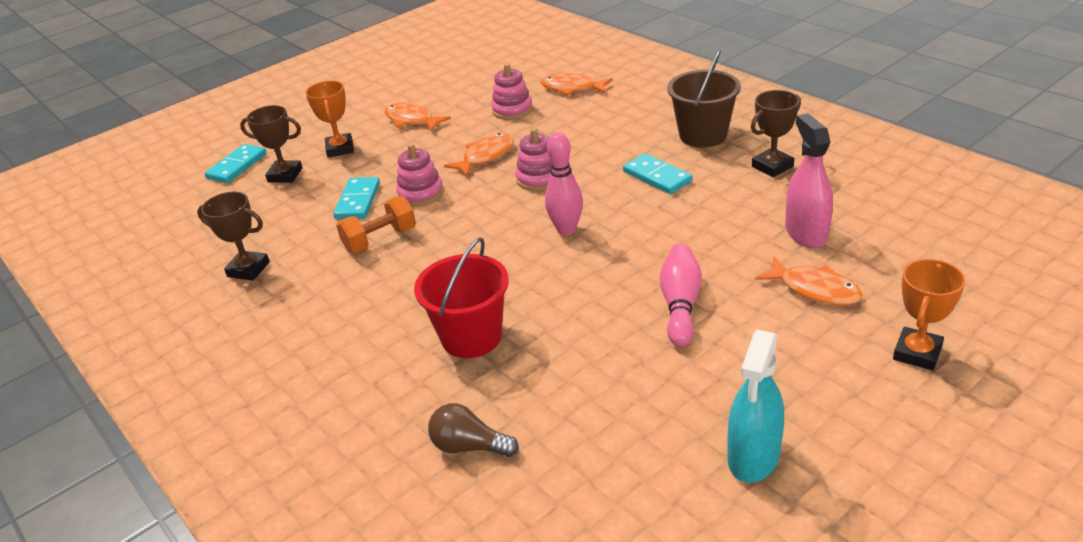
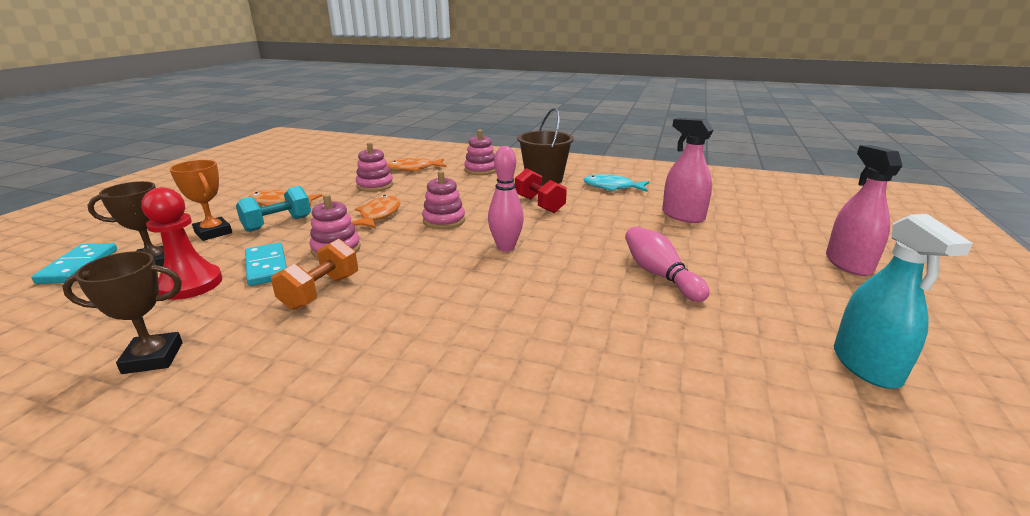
camera: 35 degrees left, 10 degrees down
red bucket [414,238,509,358] -> none
brown light bulb [428,403,519,457] -> none
turquoise domino [623,153,693,194] -> red dumbbell [515,168,567,213]
brown trophy [751,90,801,177] -> turquoise fish [583,174,649,192]
orange fish [755,256,863,305] -> none
orange trophy [893,259,965,371] -> pink spray bottle [826,145,903,276]
none -> red pawn [141,187,222,300]
none -> turquoise dumbbell [236,186,311,232]
none -> pink stacking toy [464,130,496,175]

